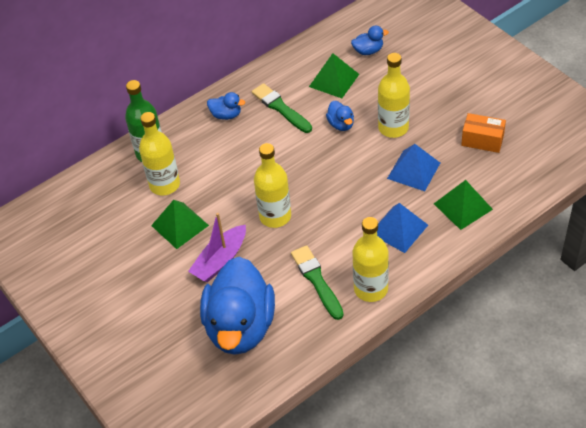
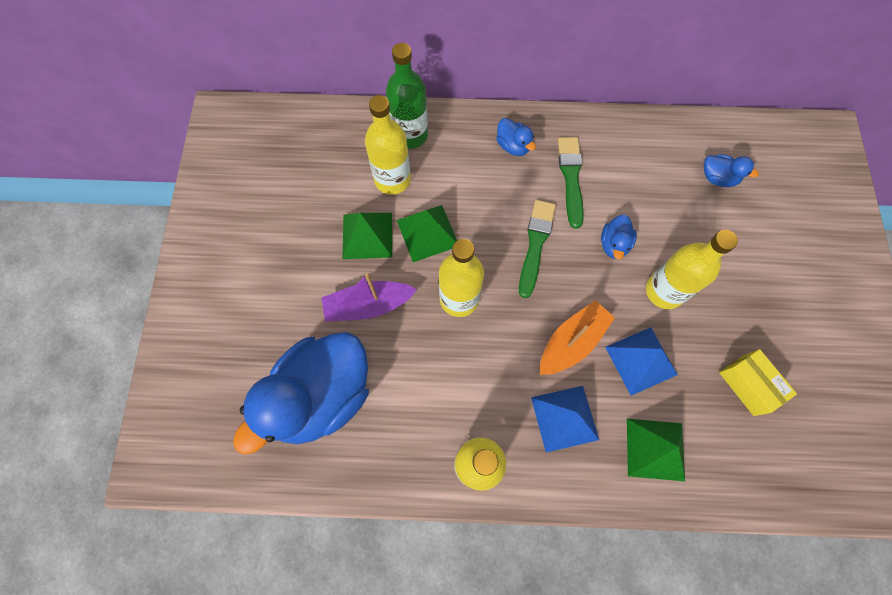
camera: 35 degrees right, 20 degrees up
green brush [291,245,344,320] -> green brush moved to [519,200,556,298]
green pyramid [309,53,359,98] -> green pyramid moved to [397,205,457,262]
orange box [461,113,506,153] -> yellow box [719,349,797,416]
none -> orange boat [540,300,615,375]

